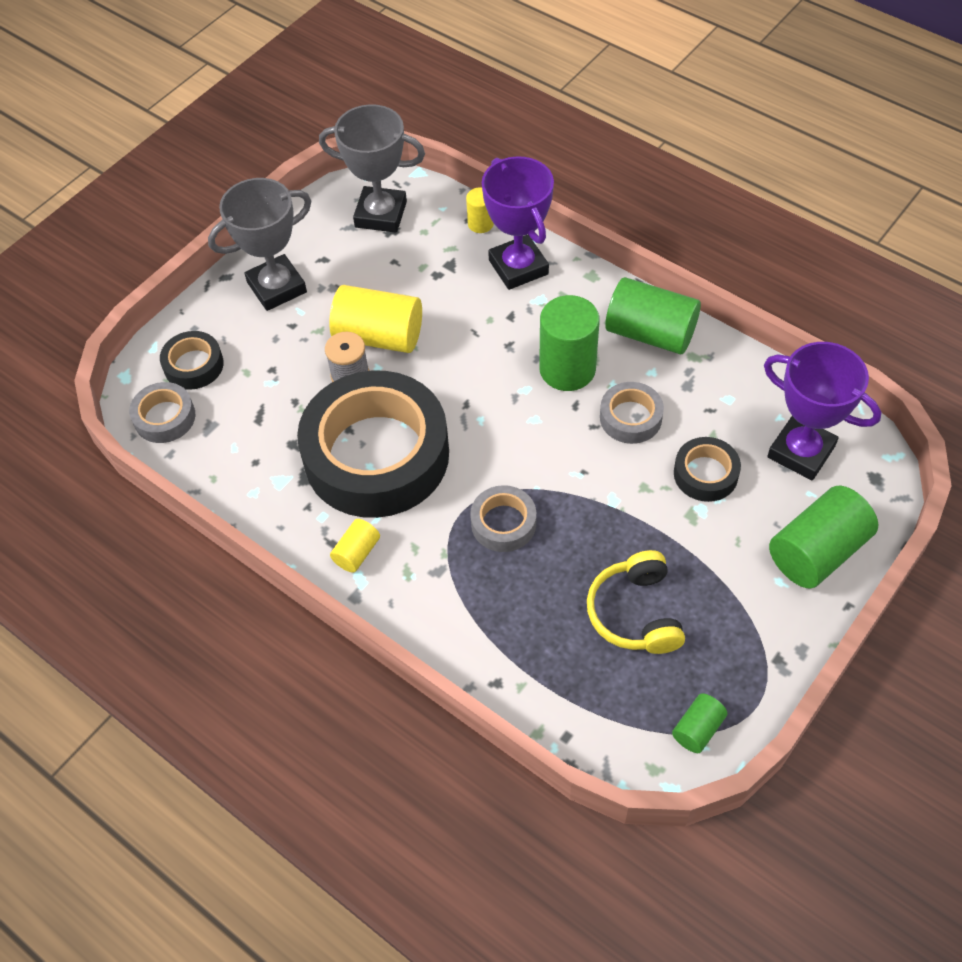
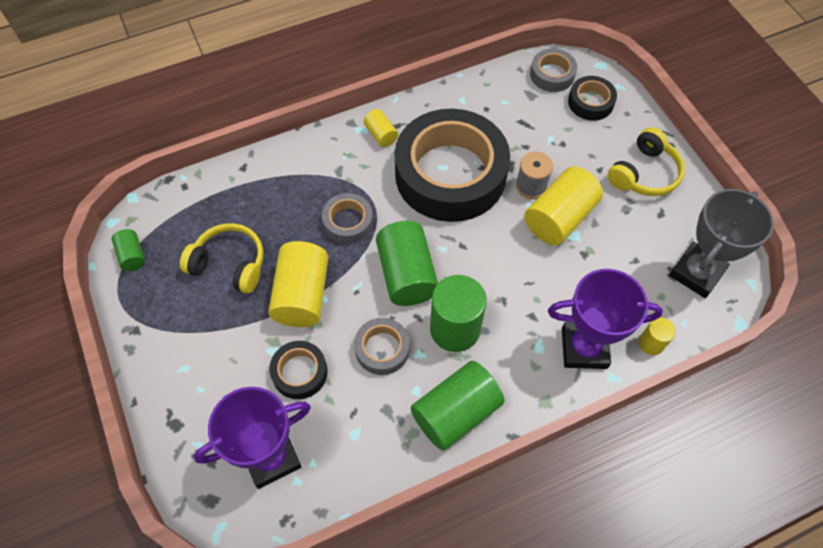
camera: 115 degrees right, 5 degrees up
grey trophy [208,178,311,311] -> yellow headphones [608,127,685,196]
green cylinder [769,486,878,589] -> green cylinder moved to [376,221,438,306]
none -> yellow cylinder [268,241,328,327]

